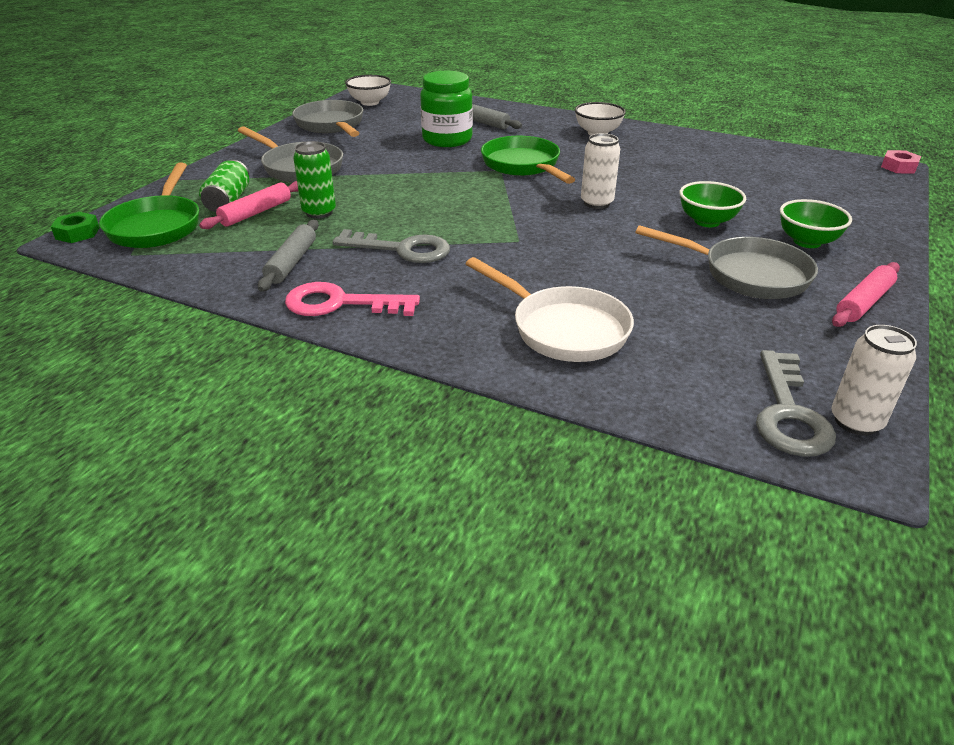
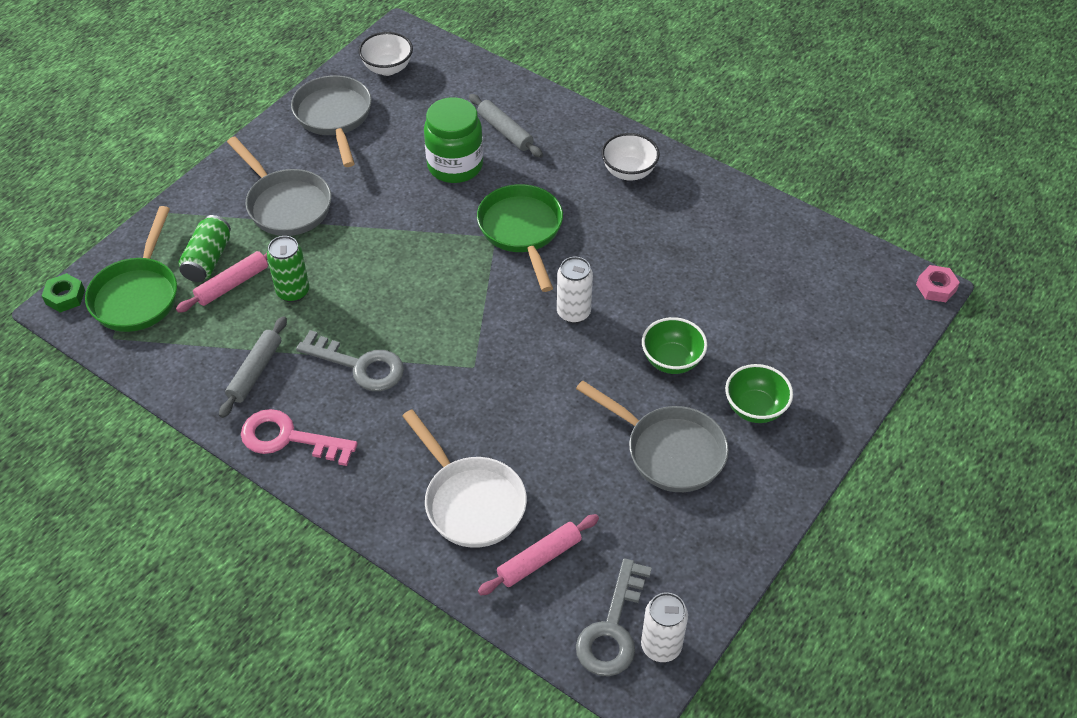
camera: 10 degrees right, 15 degrees up
pink rolling pin [832,262,900,327] -> pink rolling pin moved to [478,514,599,596]

